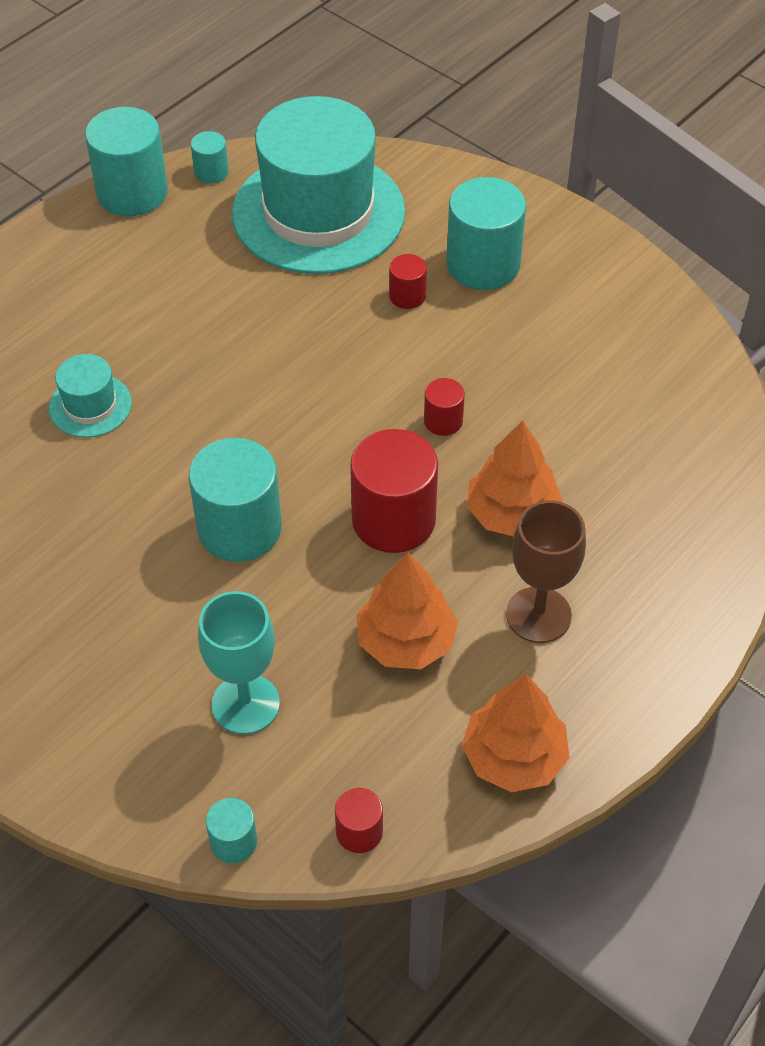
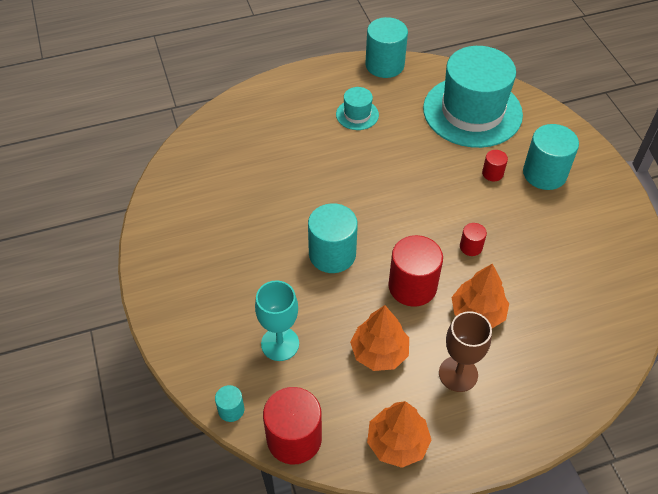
camera: 30 degrees right, 0 degrees up
turquoise hat [49,354,132,438] -> turquoise hat moved to [336,87,379,130]
turquoise cylinder [191,131,229,184] -> none
red cylinder [335,788,383,853] -> red cylinder [263,387,322,465], size x2.04

